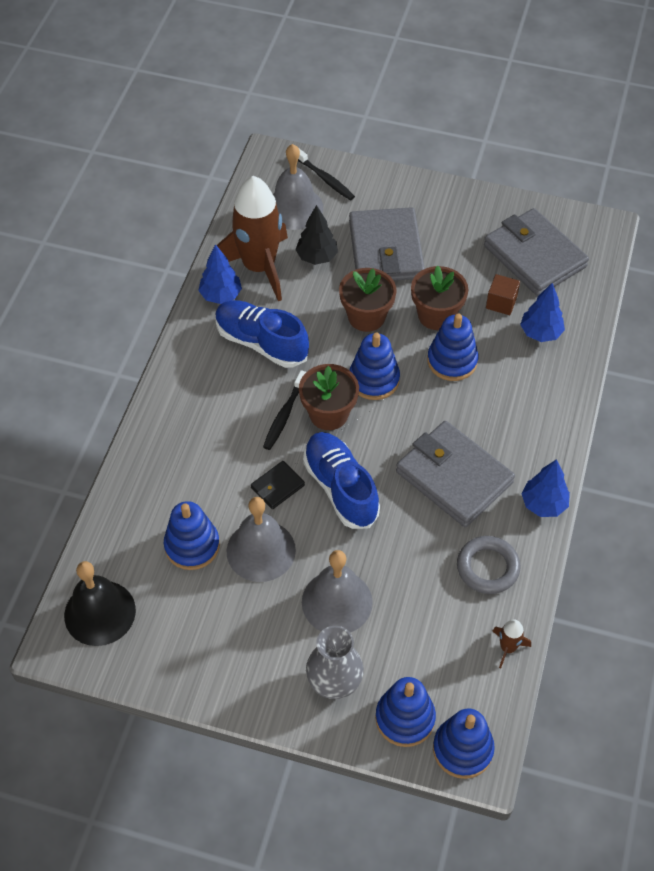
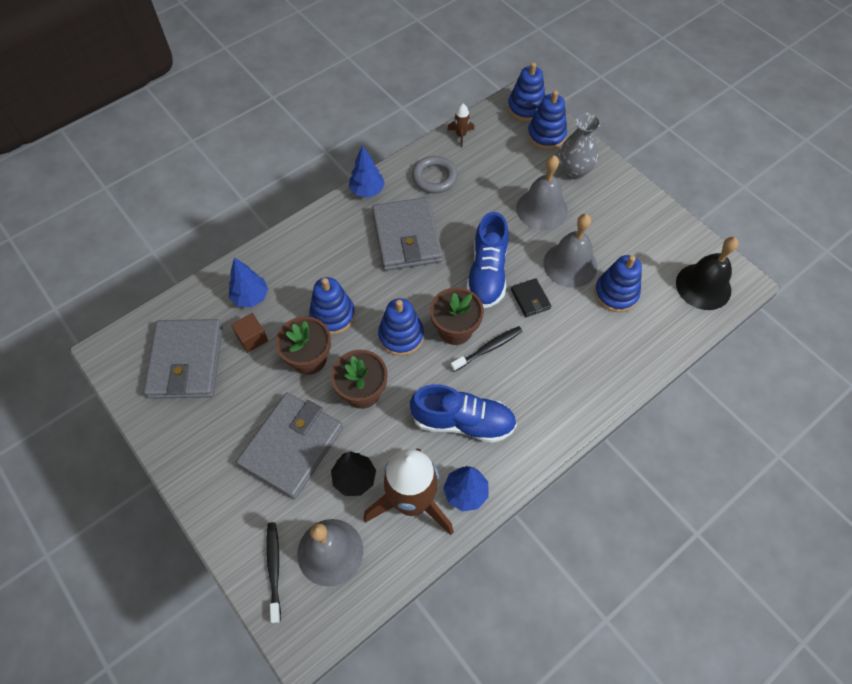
camera: 145 degrees left, 5 degrees up
blue shoe [215,300,309,368] -> blue shoe turned 60 degrees counterclockwise [410,384,517,443]
black wallet [251,461,305,509] -> black wallet turned 75 degrees clockwise [511,278,551,317]

